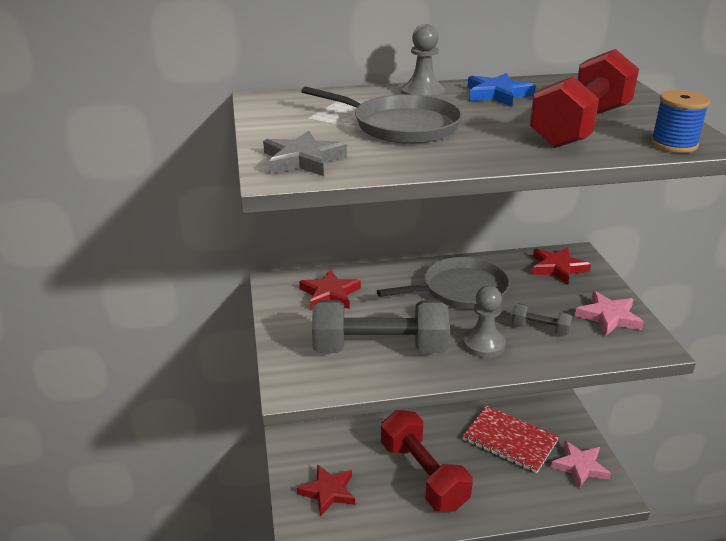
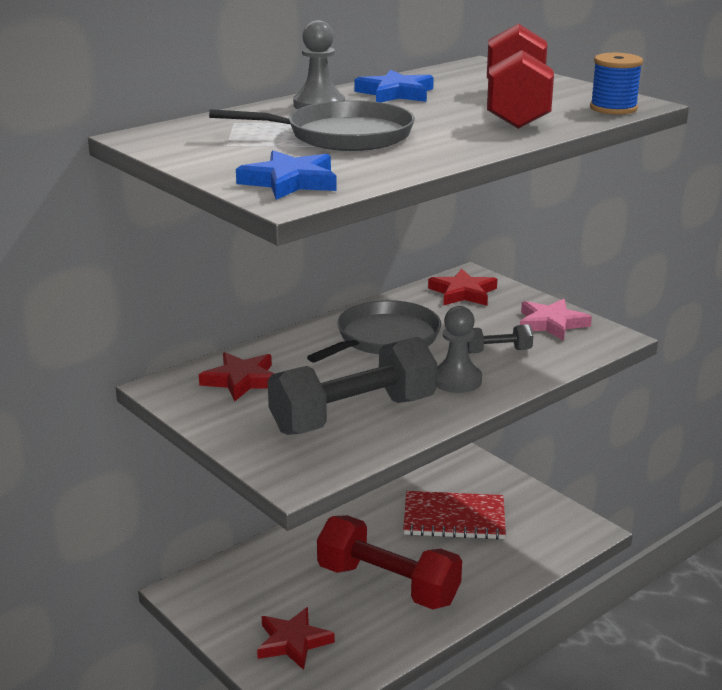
camera: 30 degrees left, 5 degrees down
grey star [263,130,347,176] -> blue star [236,150,337,200]
pink star [550,441,611,489] -> none

